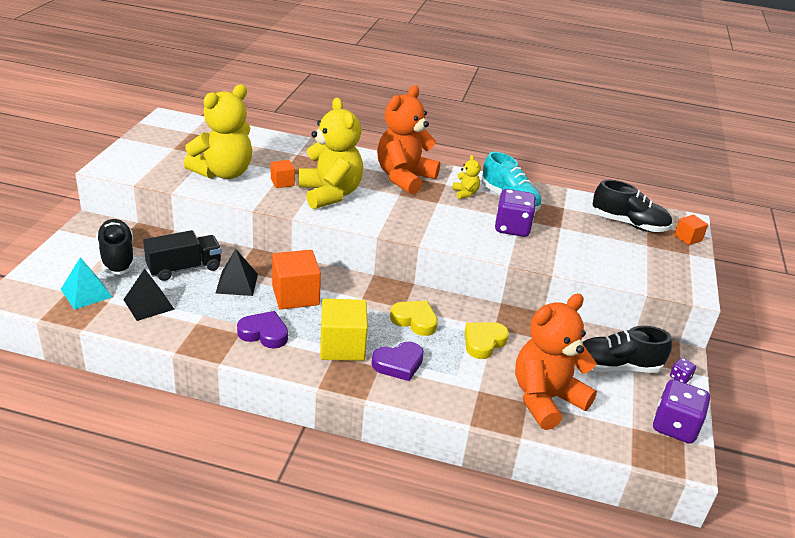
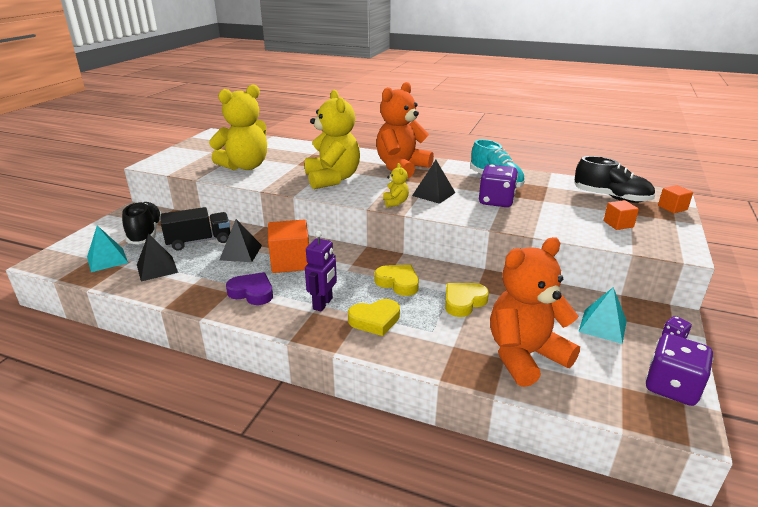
camera: 10 degrees right, 5 degrees down
orange cube [271,160,295,188] -> orange cube moved to [604,200,639,230]
yellow cube [320,299,368,361] -> purple robot [305,231,337,312]
purple heart [372,342,424,381] -> yellow heart [348,299,400,336]
yellow teddy bear [453,155,481,199] -> yellow teddy bear moved to [383,163,409,207]
black shoe [583,326,672,373] -> turquoise pyramid [578,287,627,344]
none -> black pyramid [412,160,455,204]

